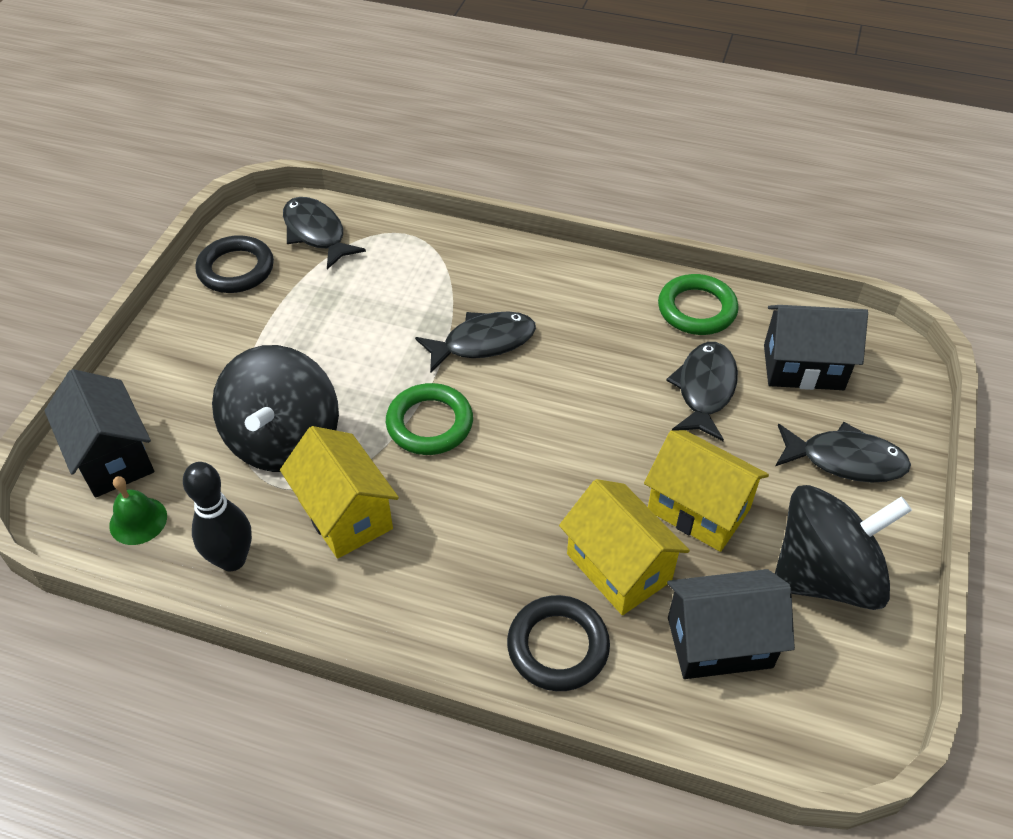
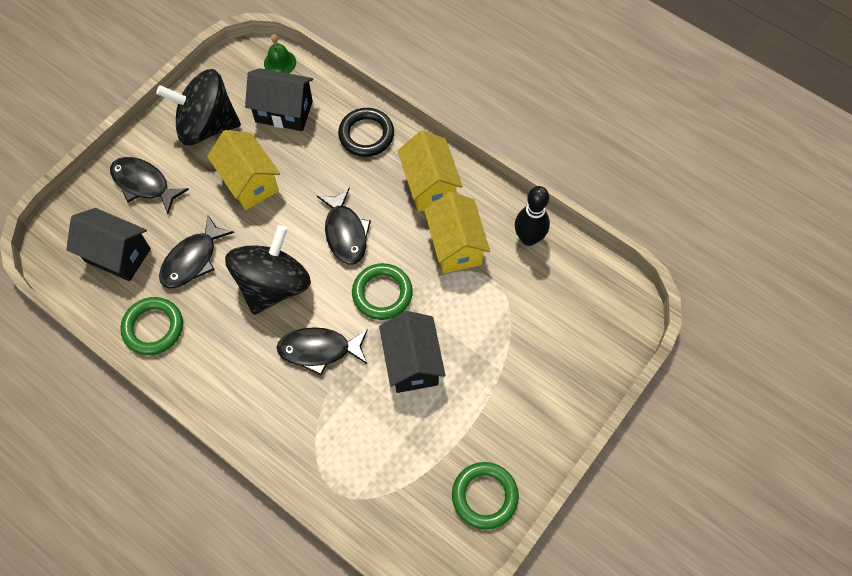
camera: 160 degrees left, 15 degrees up
black house [45,369,154,498] -> black house moved to [379,311,446,393]
green bell [109,476,167,545] -> green bell moved to [264,34,296,74]
black ring [195,235,274,293] -> green ring [452,462,519,529]
black spinning top [212,345,339,472] -> black spinning top moved to [225,225,311,315]
black fish [283,197,366,269] -> black fish moved to [317,188,371,264]
yellow house [559,479,690,615] -> yellow house moved to [398,130,463,212]

